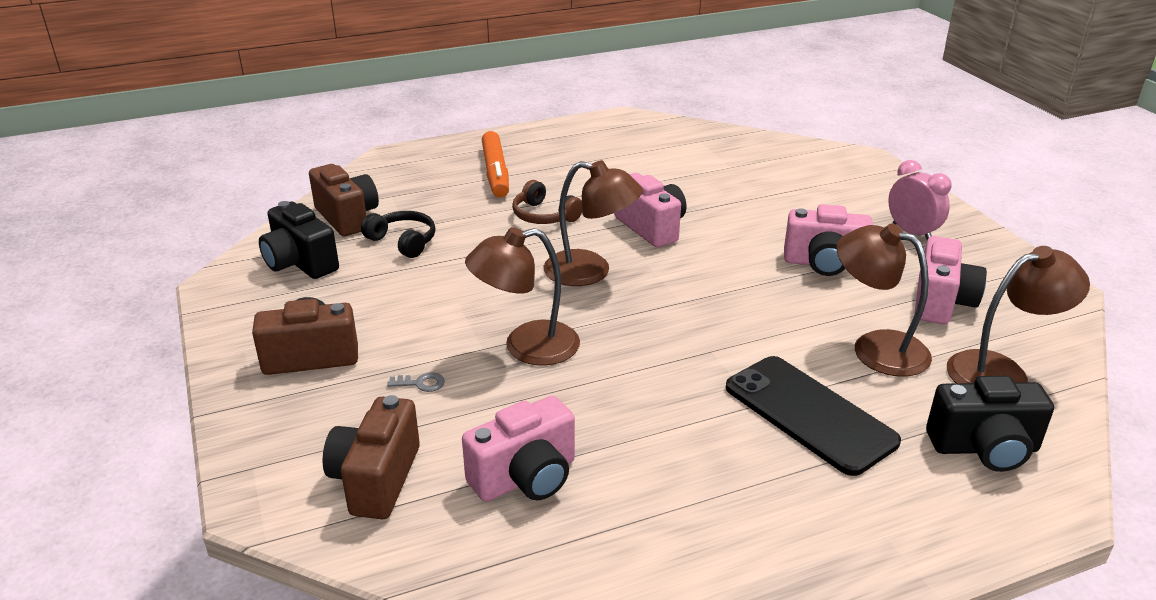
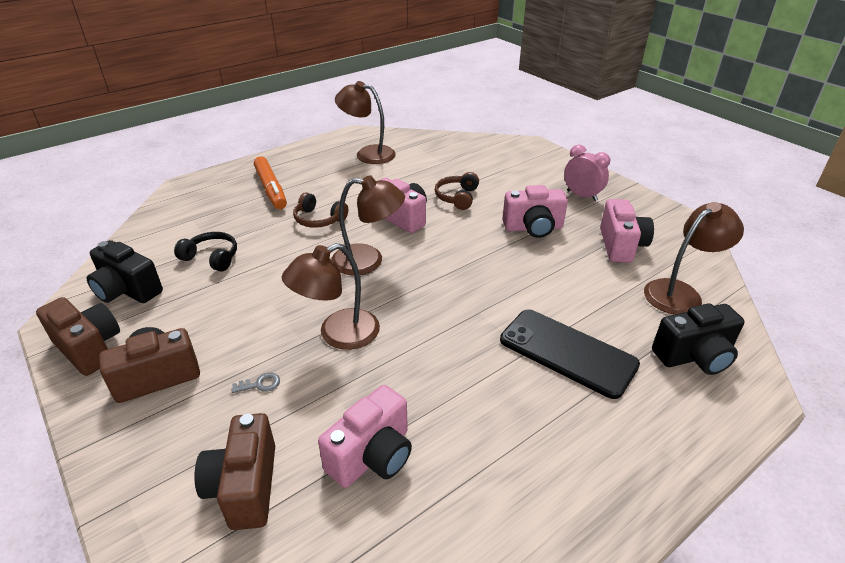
camera: 15 degrees left, 5 degrees up
brown camera [309,164,379,236] -> brown camera moved to [36,297,120,376]
brown lamp [836,224,932,377] -> brown lamp moved to [335,81,396,164]
none -> brown headphones [435,172,479,210]

